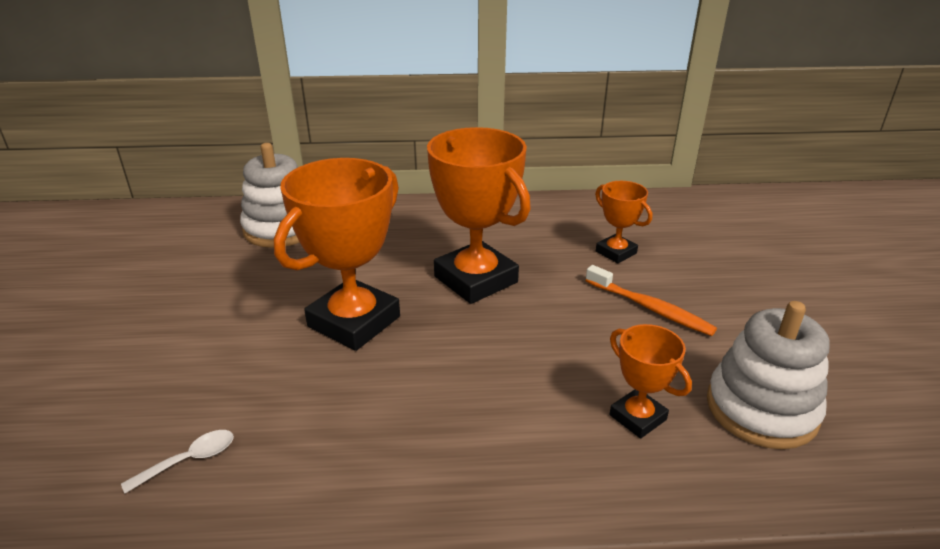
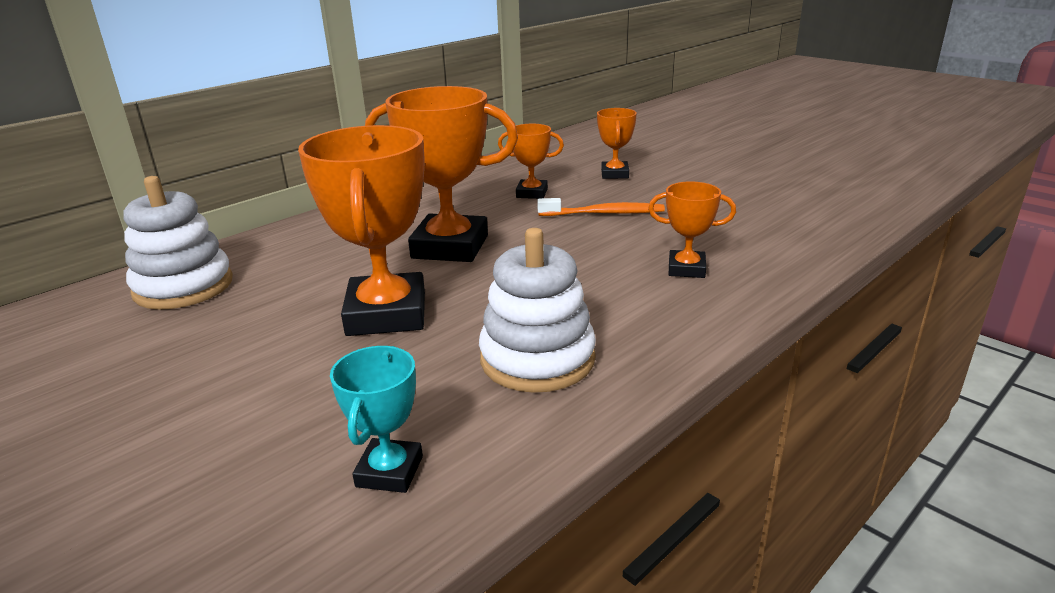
camera: 40 degrees left, 5 degrees down
white spoon [121,430,234,493] -> turquoise trophy [330,346,423,493]
white stacking toy [707,301,830,449] -> white stacking toy moved to [479,228,596,393]
none -> orange trophy [597,108,637,179]

